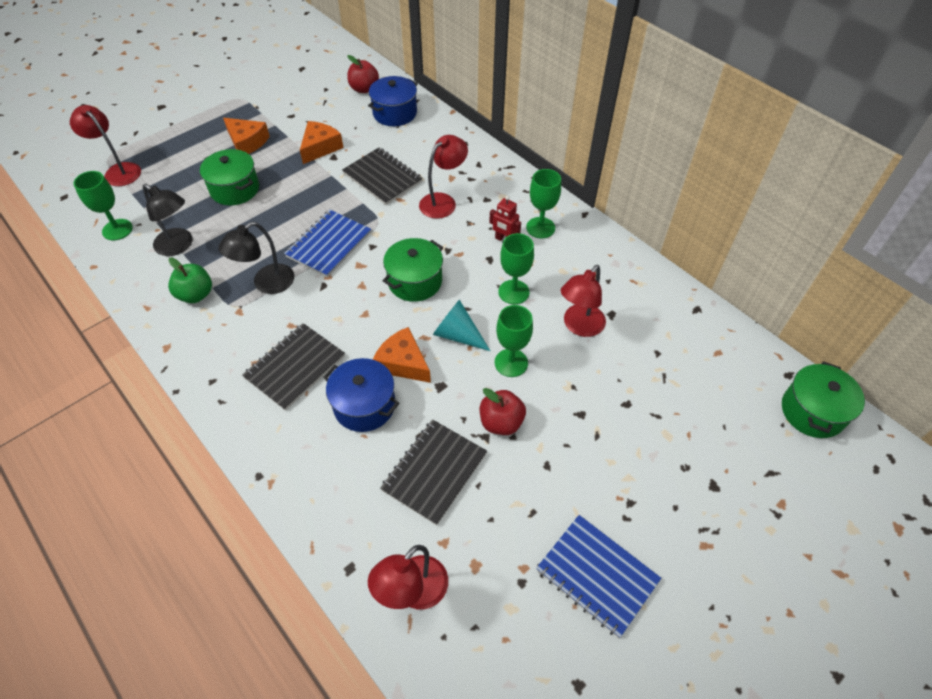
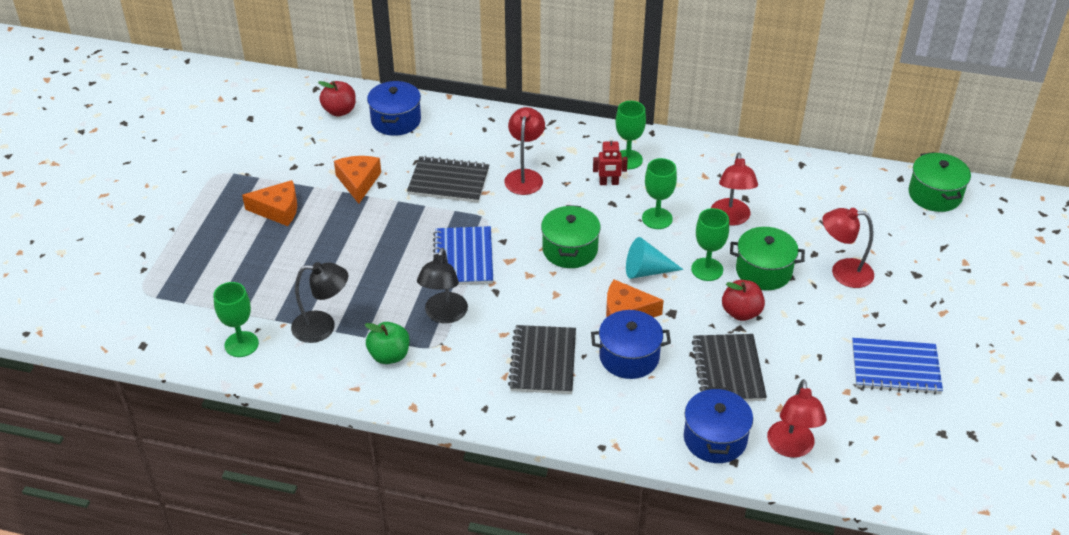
camera: 35 degrees left, 10 degrees down
red lamp [70,105,141,186] -> red lamp moved to [822,208,874,288]
green pot [200,149,259,205] -> green pot moved to [730,227,805,290]
none -> blue pot [684,387,753,463]

